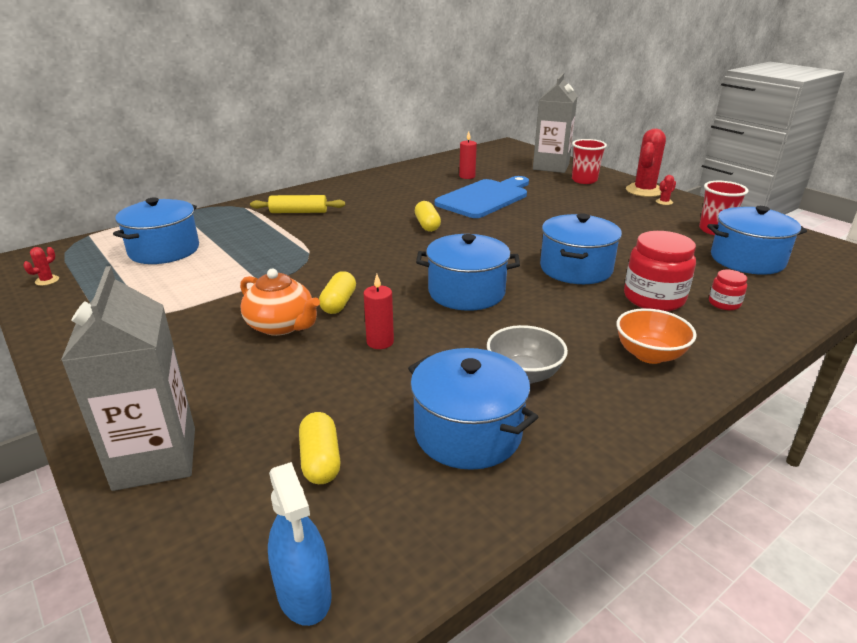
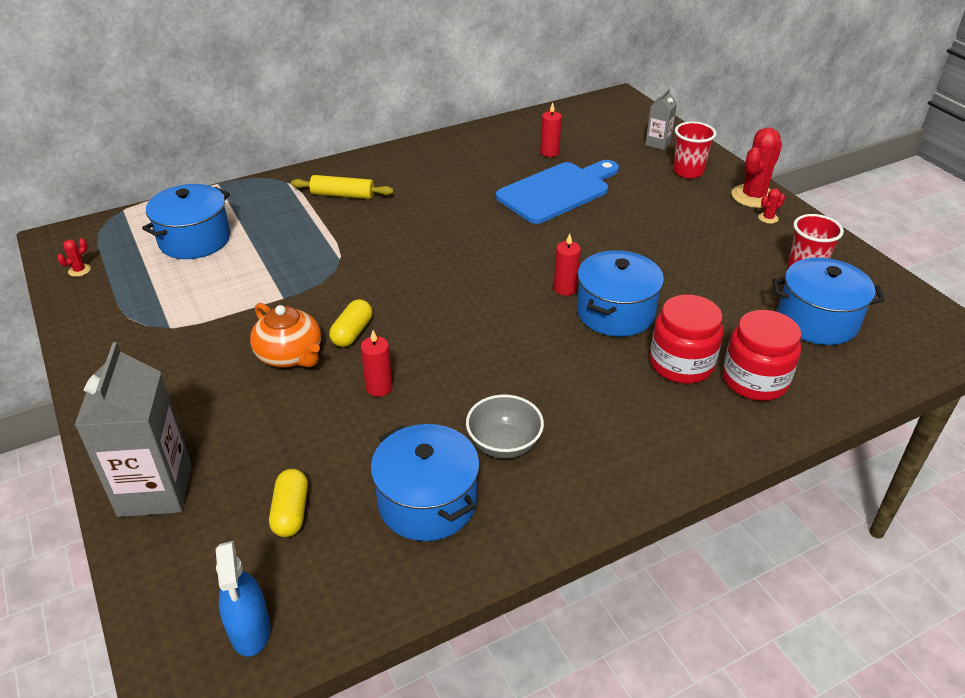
camera: 10 degrees right, 10 degrees up
yellow capsule [415,201,441,232] -> none
blue pot [416,234,520,311] -> none
grey carton [533,73,578,173] -> grey carton [645,89,677,150], size x0.52
orange bowl [616,308,697,364] -> none
red jar [709,270,747,310] -> red jar [723,310,801,401], size x1.99
none -> red candle [554,233,581,296]

